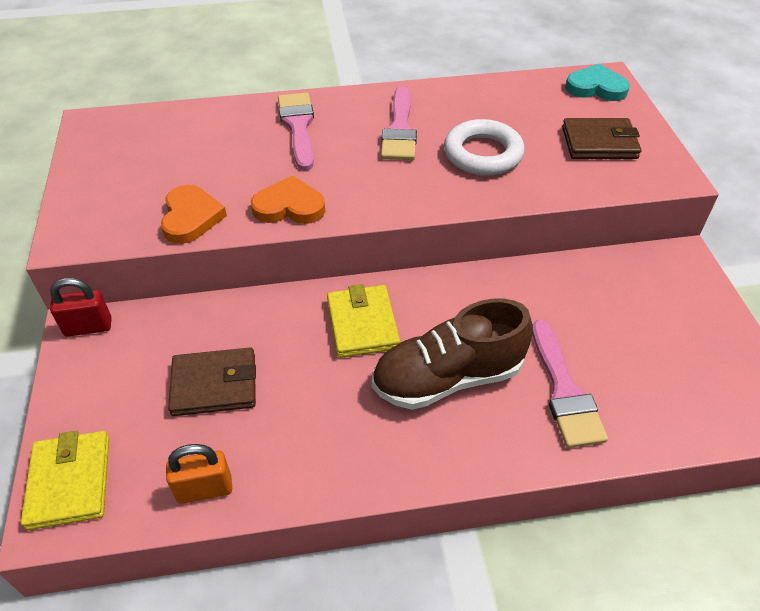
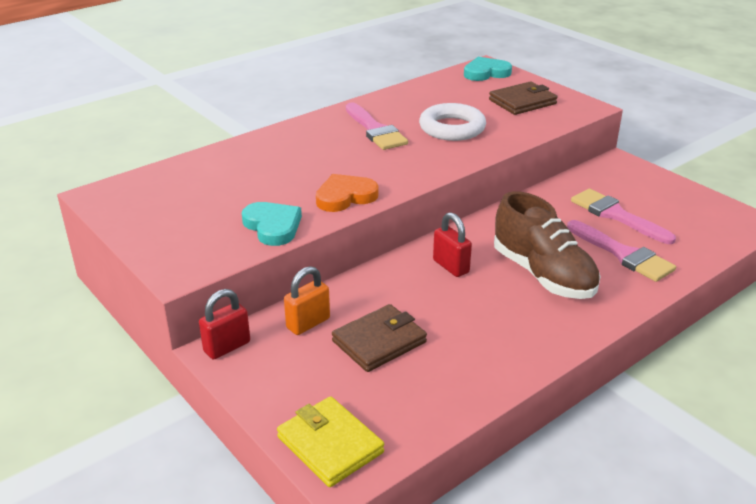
camera: 30 degrees left, 15 degrees down
orange heart [161,185,227,244] -> turquoise heart [242,202,302,246]
orange padlock [166,444,232,504] -> orange padlock moved to [284,266,330,335]
pink brush [278,92,314,171] -> pink brush moved to [571,189,676,244]
yellow wallet [327,284,400,358] -> red padlock [433,212,472,277]
brown shoe [372,299,533,410] -> brown shoe turned 75 degrees counterclockwise [494,191,601,299]

